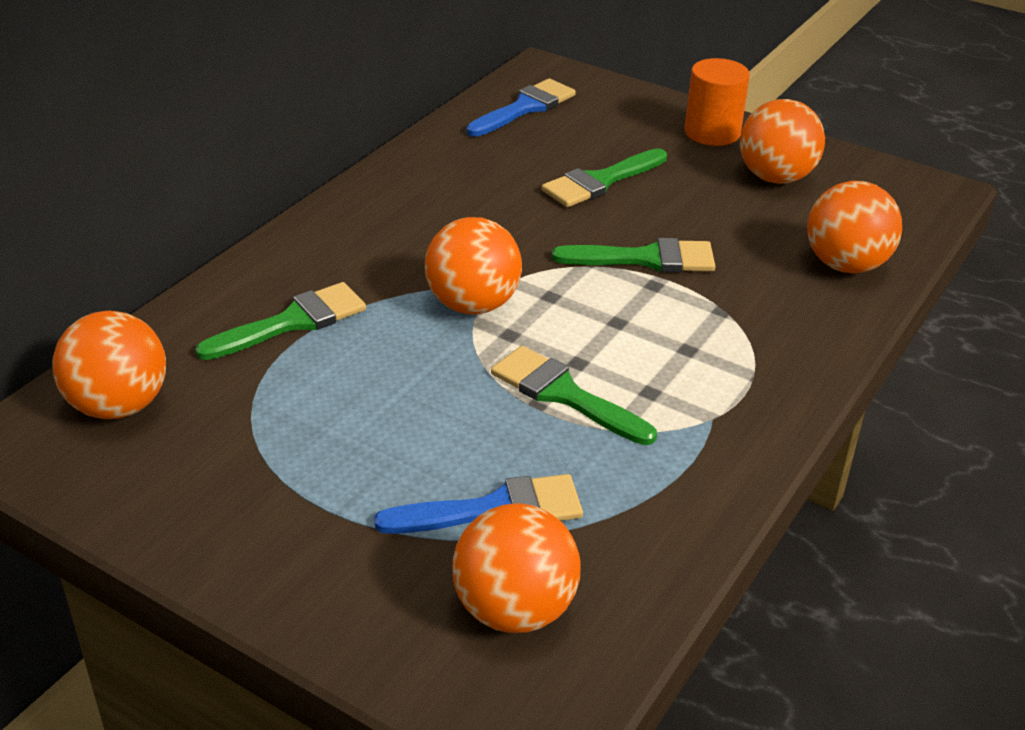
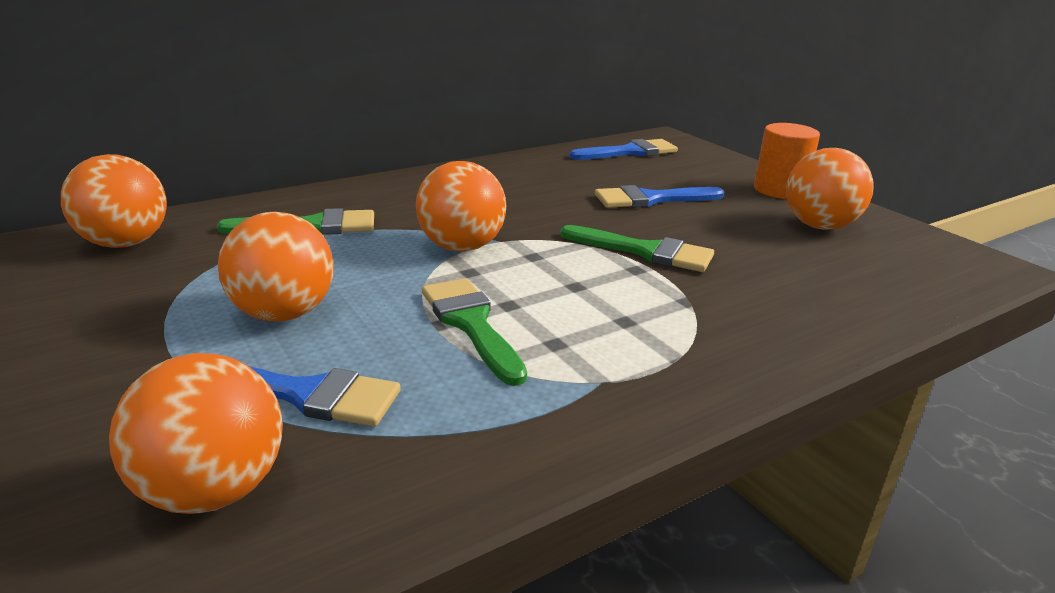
camera: 25 degrees right, 10 degrees down
green brush [542,148,667,207] -> blue brush [595,185,724,208]
orange ball [807,181,902,273] -> orange ball moved to [218,212,334,322]

